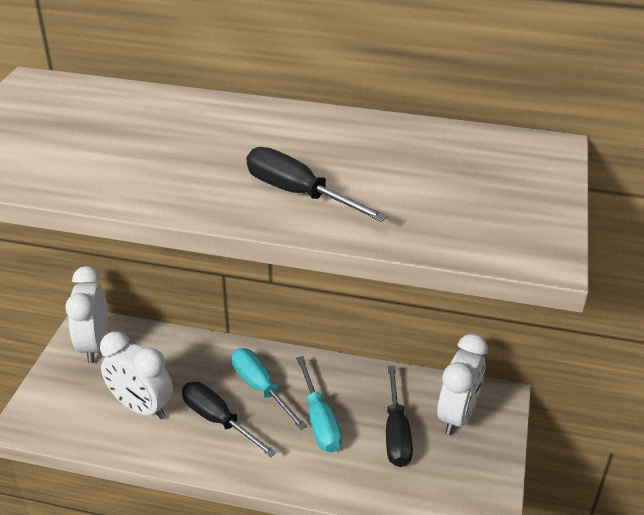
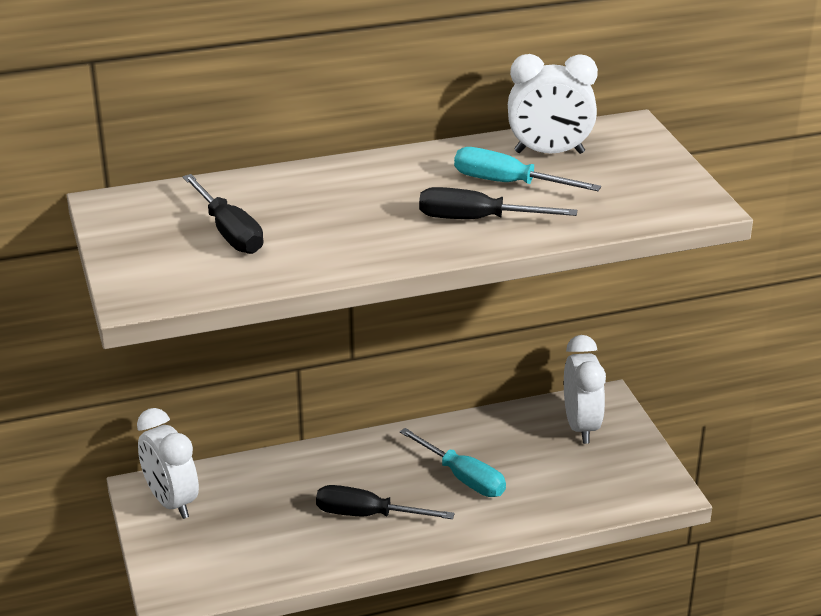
camera: 30 degrees left, 5 degrees down
white clock [100,331,173,419] -> white clock moved to [508,54,598,154]
turquoise screwdriver [232,348,307,430] -> turquoise screwdriver moved to [454,147,601,191]
black screwdriver [386,366,413,467] -> black screwdriver moved to [182,174,263,254]

